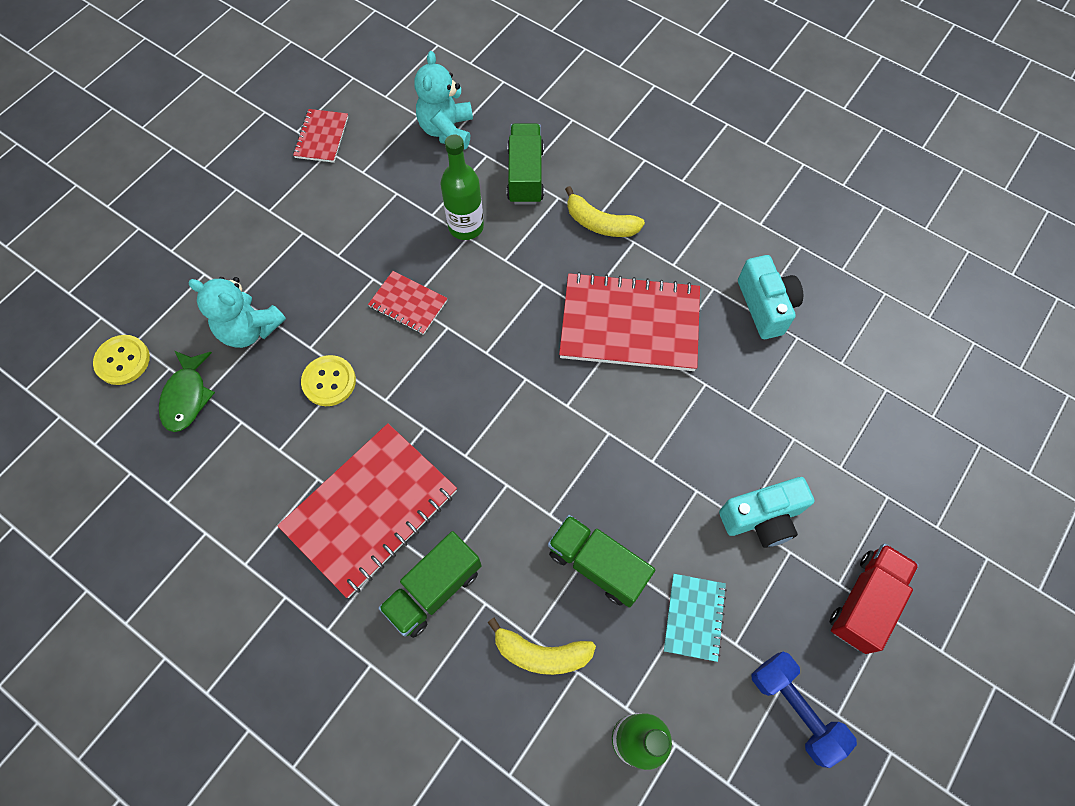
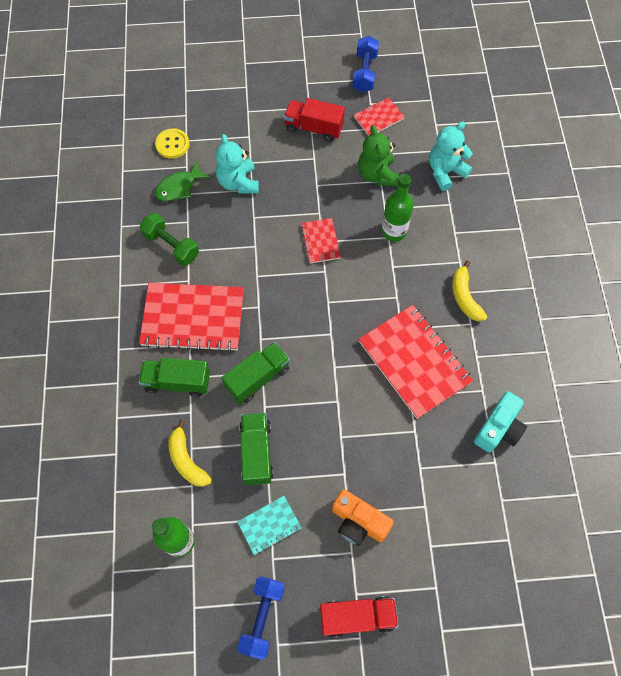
camera: 50 degrees right, 0 degrees up
yellow button [301,355,356,406] -> none
green truck [507,123,544,205] -> green truck moved to [222,342,290,404]
turquoise camera [719,477,814,548] -> orange camera [332,489,394,546]
none -> green dumbbell [139,213,199,266]
none -> red truck [284,98,345,142]
none -> blue dumbbell [352,36,379,93]
none -> green teddy bear [358,125,399,186]

